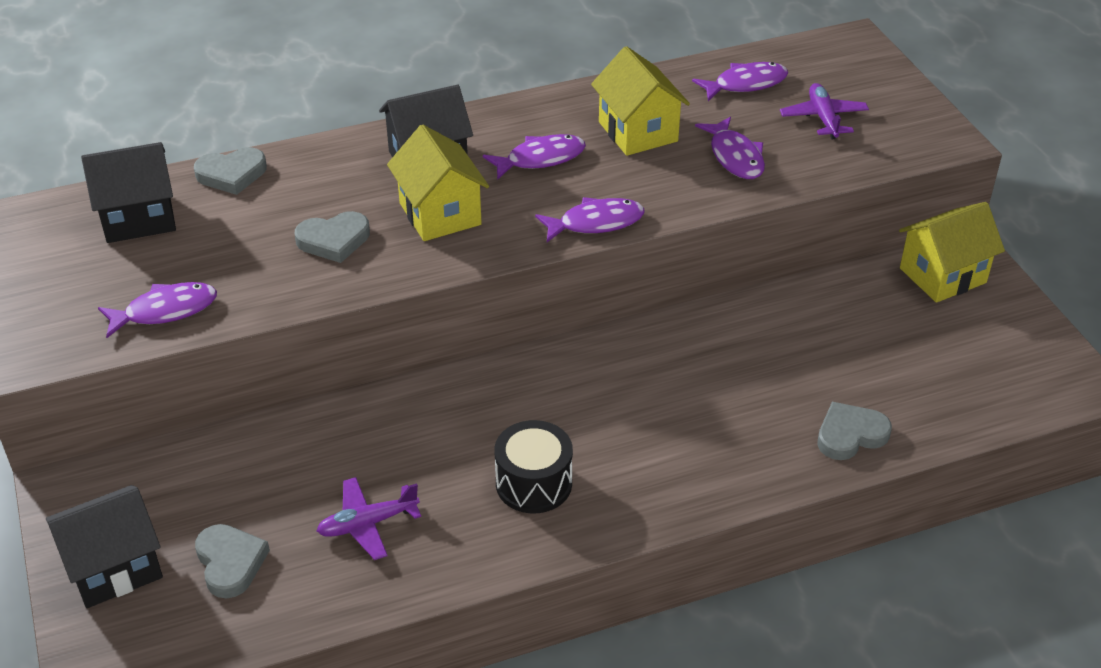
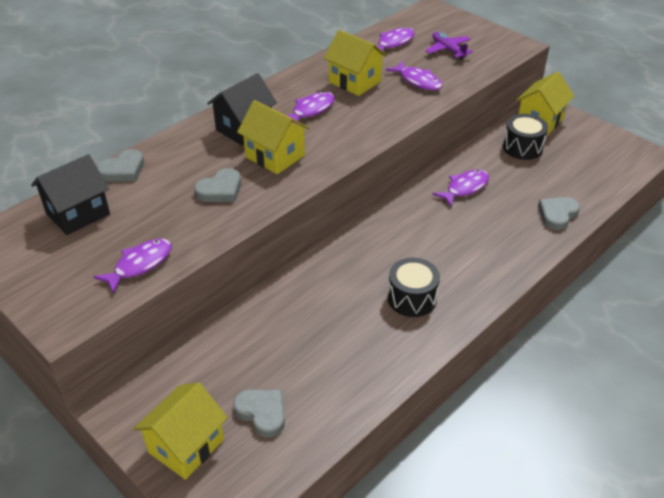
camera: 25 degrees left, 0 degrees up
black house [46,485,163,608] -> yellow house [133,382,228,480]
purple plane [317,477,421,560] -> none
purple fish [535,197,645,242] -> purple fish moved to [432,170,489,207]
none -> black drum [503,114,548,160]

